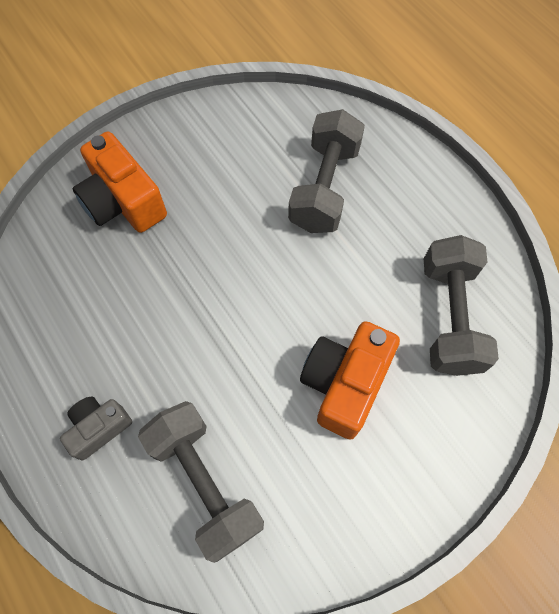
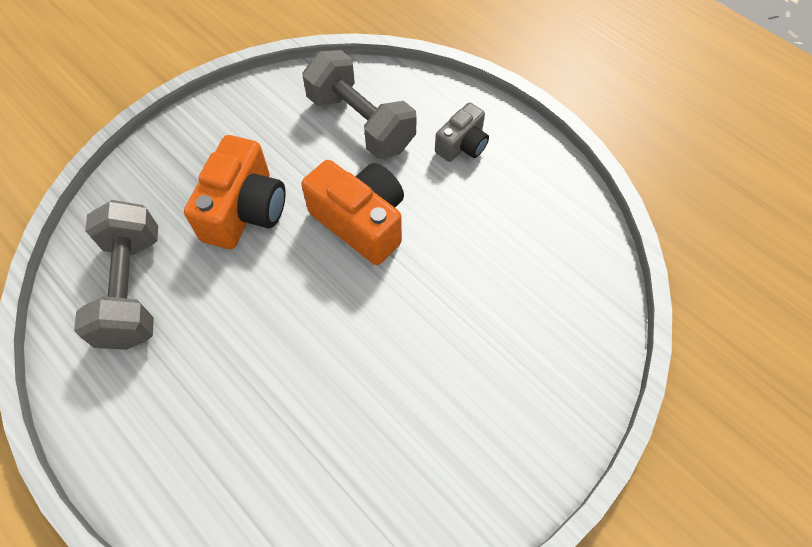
camera: 170 degrees right, 5 degrees down
orange camera [72,132,167,233] -> orange camera moved to [301,160,404,265]
grey dumbbell [288,109,365,233] -> none

